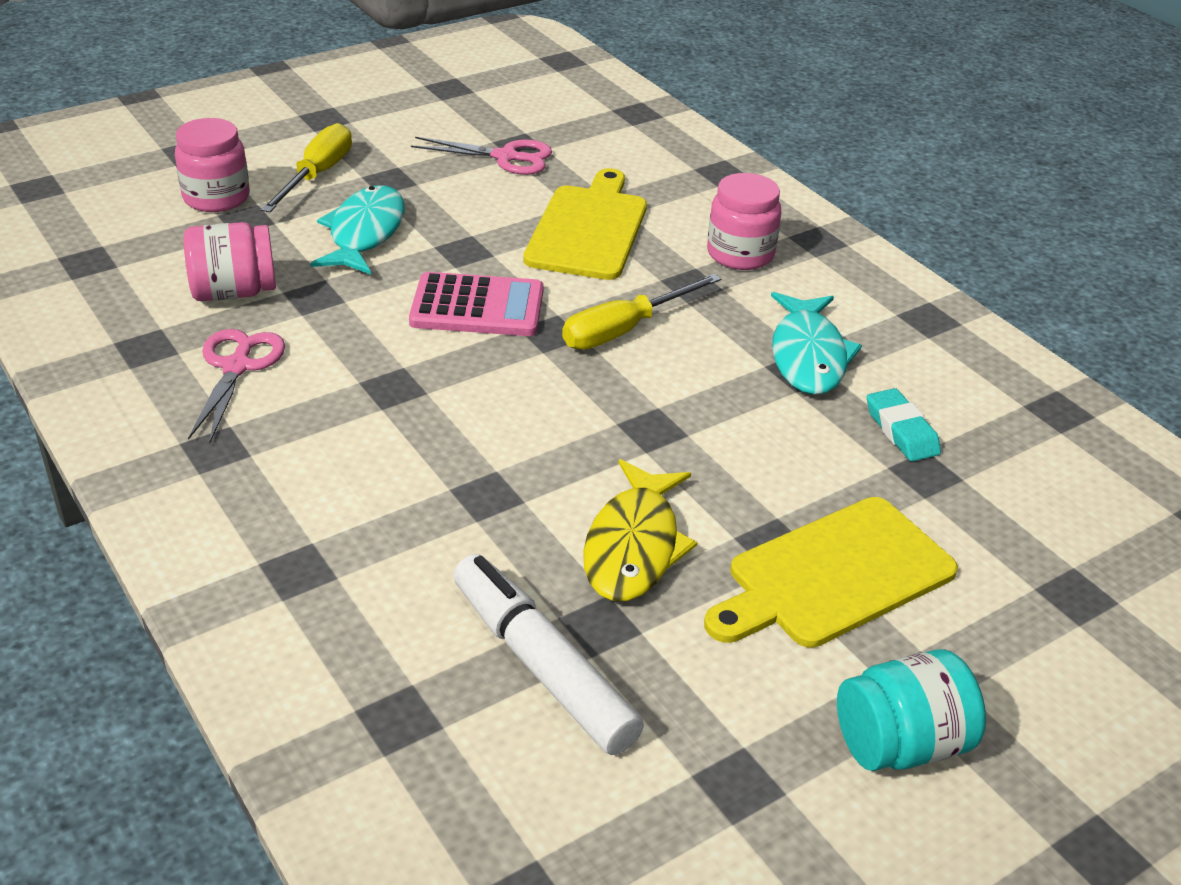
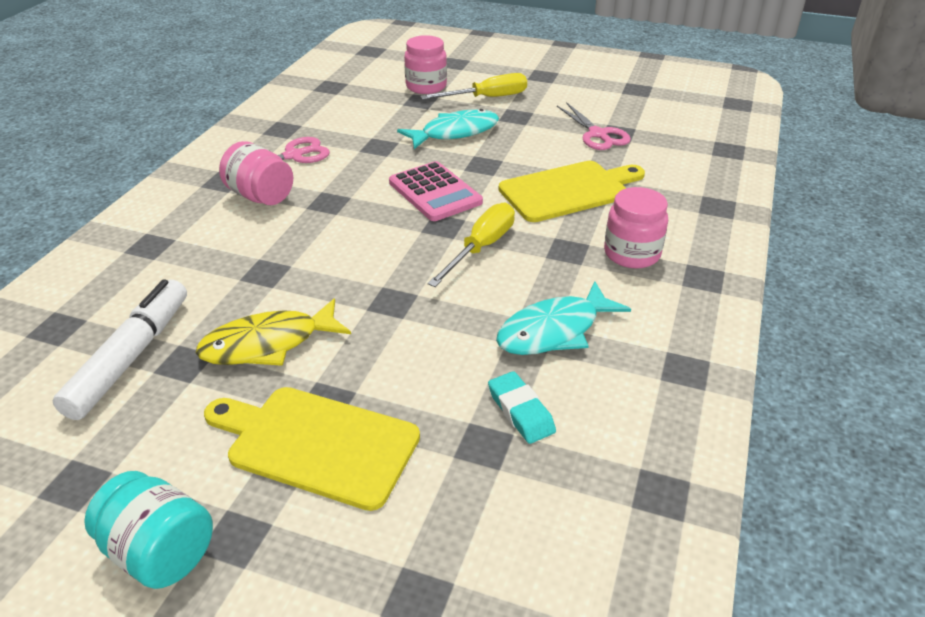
camera: 55 degrees right, 0 degrees up
pink jar [183,222,276,301] -> pink jar moved to [219,141,293,205]
yellow screwdriver [562,274,721,350] -> yellow screwdriver turned 105 degrees clockwise [427,203,515,287]
turquoise eraser [867,388,941,462] -> turquoise eraser turned 60 degrees counterclockwise [488,371,556,444]

